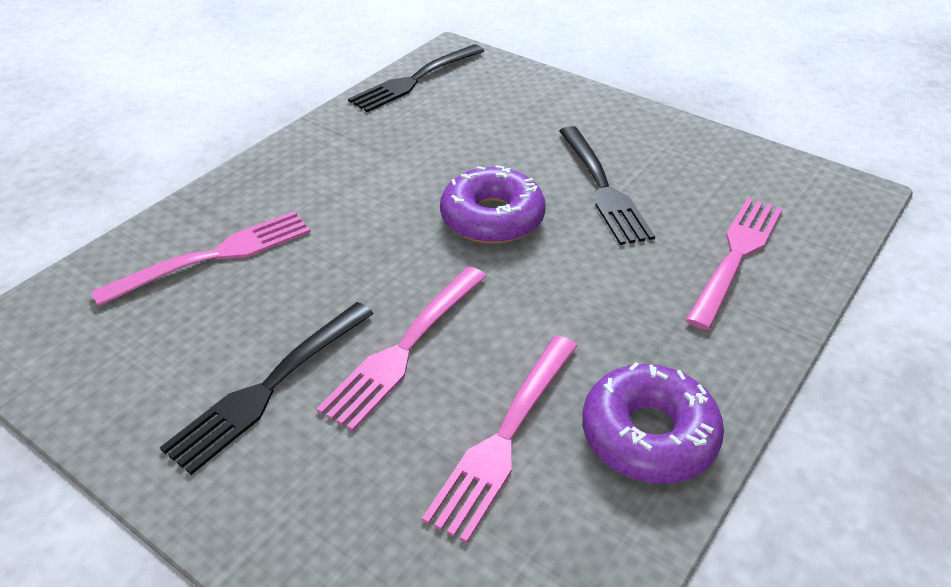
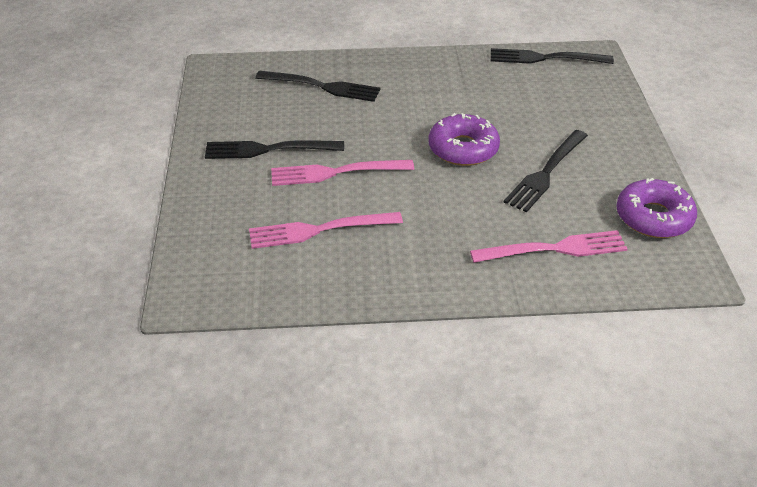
camera: 50 degrees right, 0 degrees up
pink fork [91,211,311,306] -> black fork [255,71,380,102]
purple donut [582,362,724,484] -> purple donut moved to [616,178,697,238]

